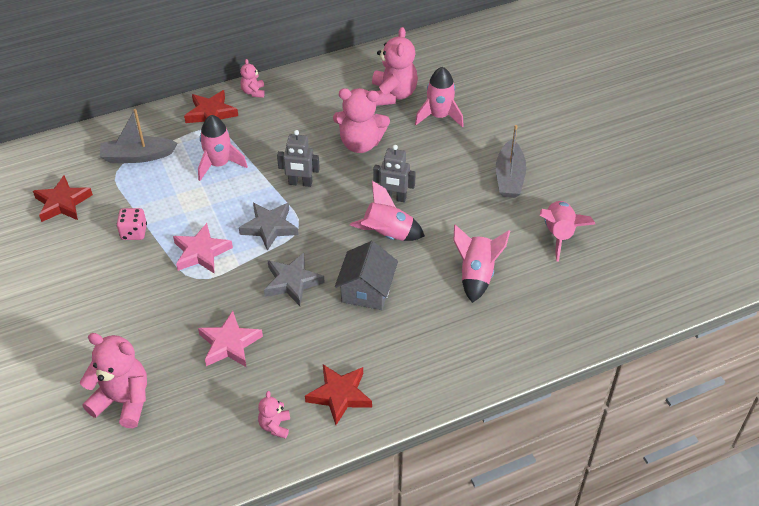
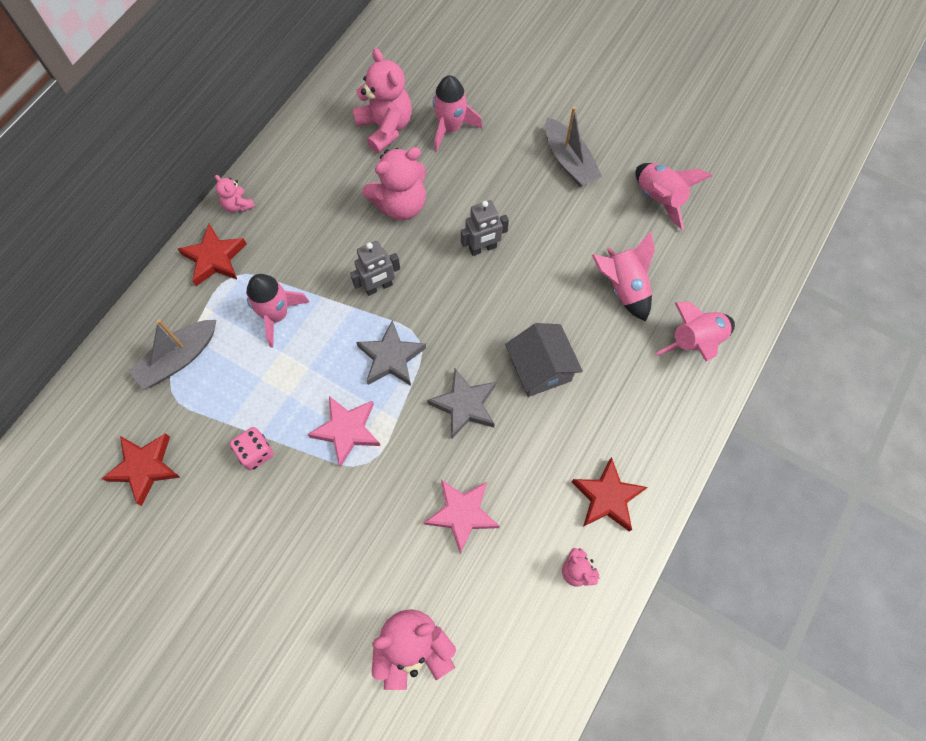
camera: 35 degrees left, 20 degrees up
pink rocket [350,181,425,241] -> pink rocket moved to [655,302,735,362]

